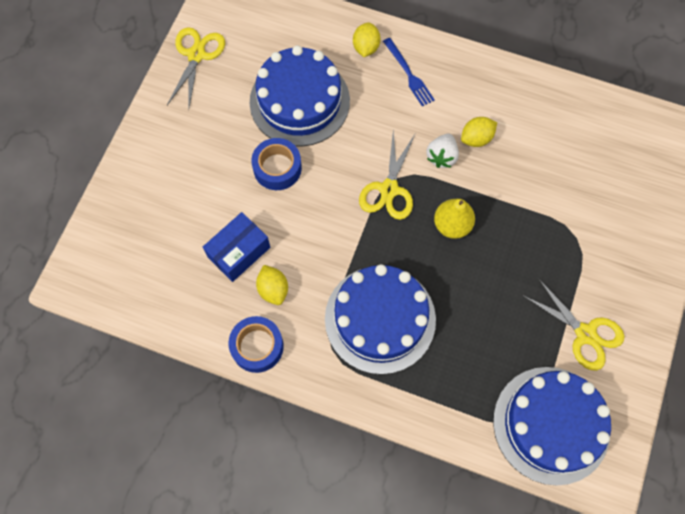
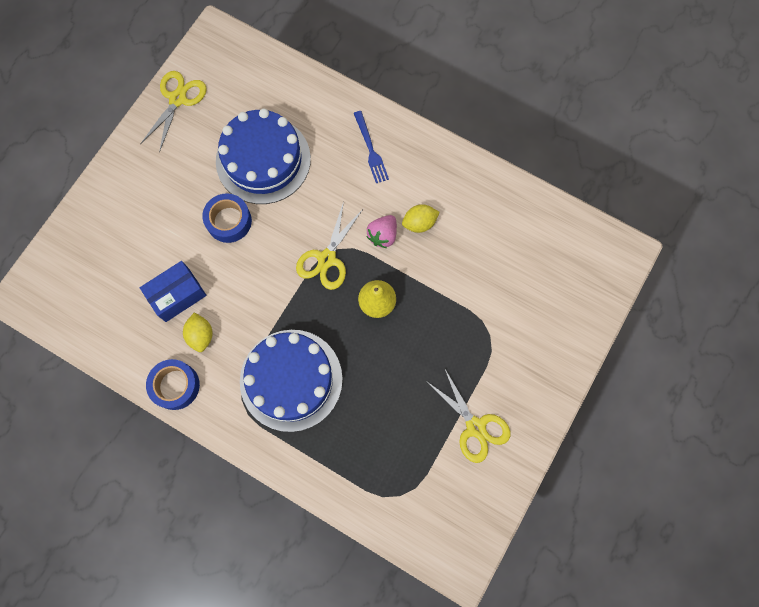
camera: 10 degrees right, 5 degrees up
yellow lemon [353,22,381,57] -> none
white strawberry [426,133,459,168] -> pink strawberry [366,215,397,248]
blue cake [493,367,611,486] -> none

